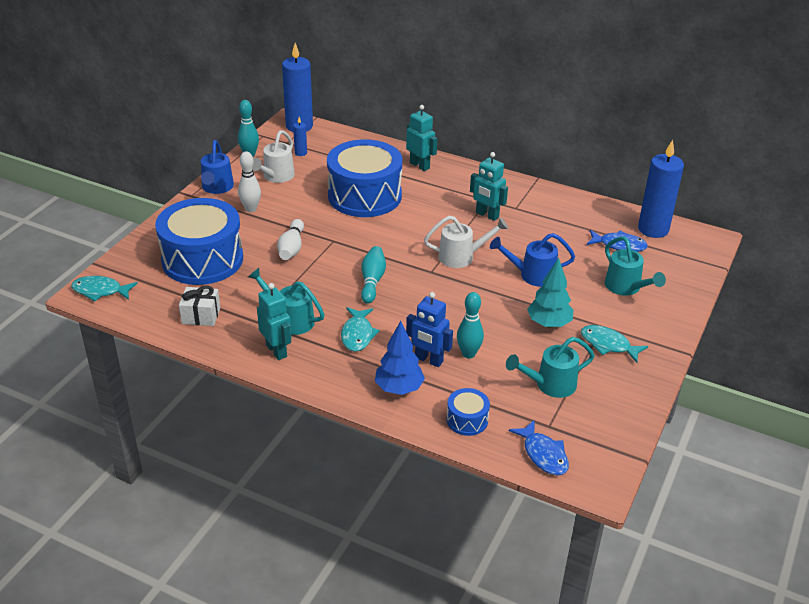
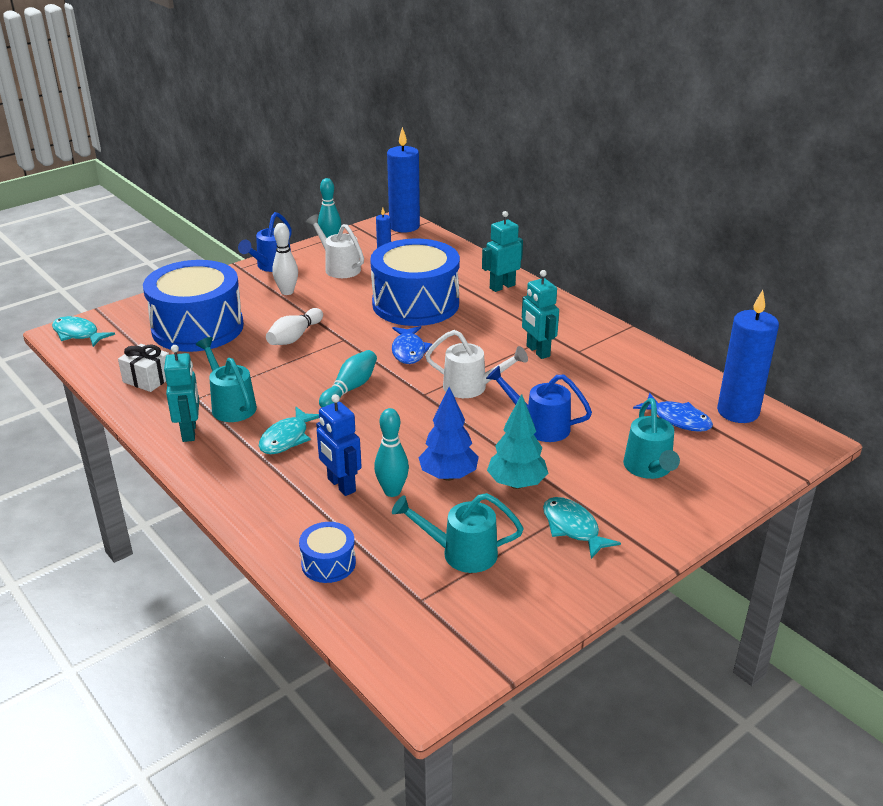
camera: 25 degrees right, 5 degrees down
white watering can [252,130,295,183] -> white watering can turned 90 degrees clockwise [306,214,364,278]
blue tree [375,321,425,395] -> blue tree moved to [418,387,479,481]
turquoise robot [406,105,437,171] -> turquoise robot turned 105 degrees counterclockwise [482,211,523,292]
blue fish [509,420,569,475] -> blue fish moved to [392,326,432,364]

